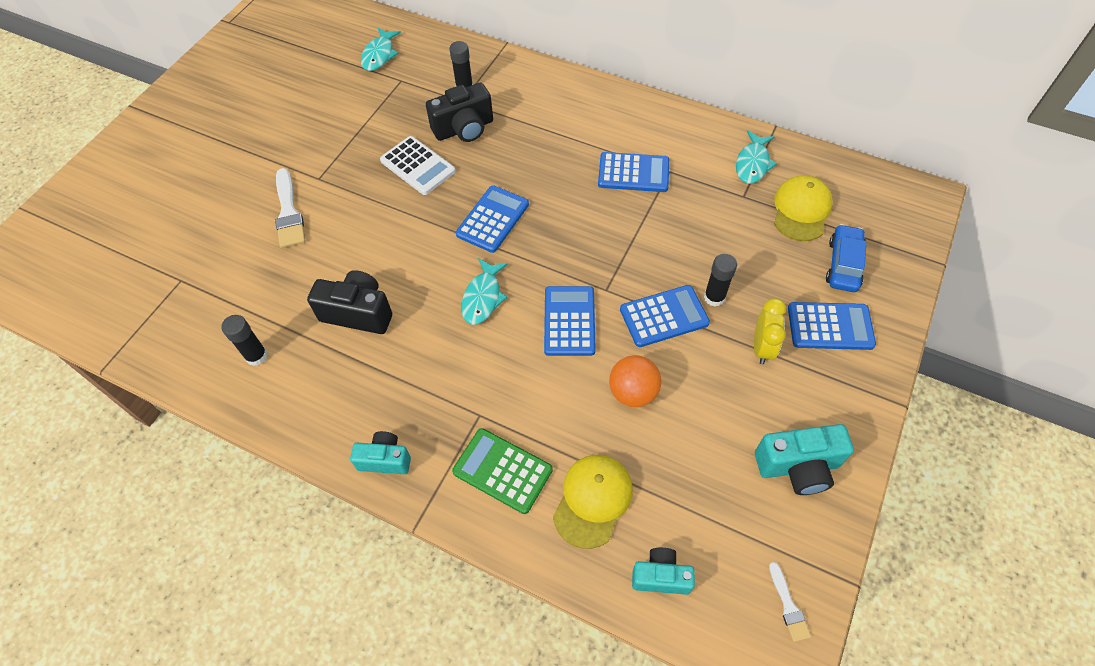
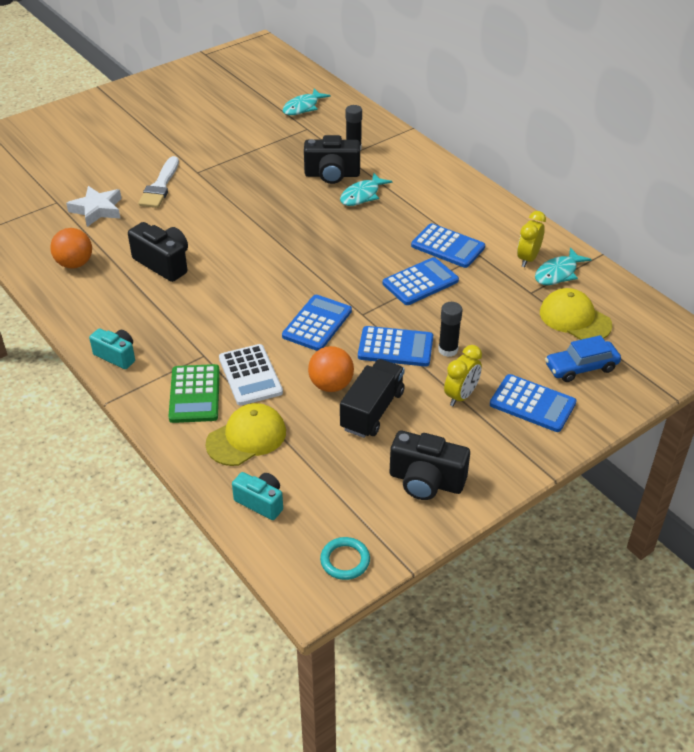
camera: 25 degrees right, 15 degrees down
black glue stick [221,315,268,366] -> orange ball [50,228,92,268]
white calculator [380,136,456,195] -> white calculator moved to [219,344,283,406]
green calculator [452,428,553,514] -> green calculator turned 150 degrees counterclockwise [168,364,220,423]
blue calculator [456,185,529,253] -> blue calculator moved to [383,257,459,305]
turquoise fish [461,258,508,325] -> turquoise fish moved to [340,172,393,206]
turquoise camera [755,424,854,495] -> black camera [390,431,470,500]
white brush [769,562,811,642] -> turquoise ring [320,537,370,580]
yellow cap [774,175,833,241] -> yellow cap turned 90 degrees counterclockwise [540,288,612,340]
blue car [826,224,867,292] -> blue car turned 150 degrees counterclockwise [545,335,621,382]
none -> white star [66,186,121,227]
none -> black truck [340,359,405,438]
none -> yellow clock [517,211,546,267]

